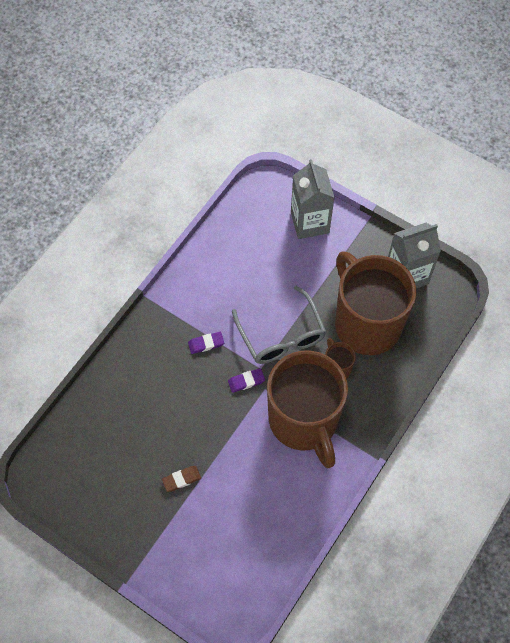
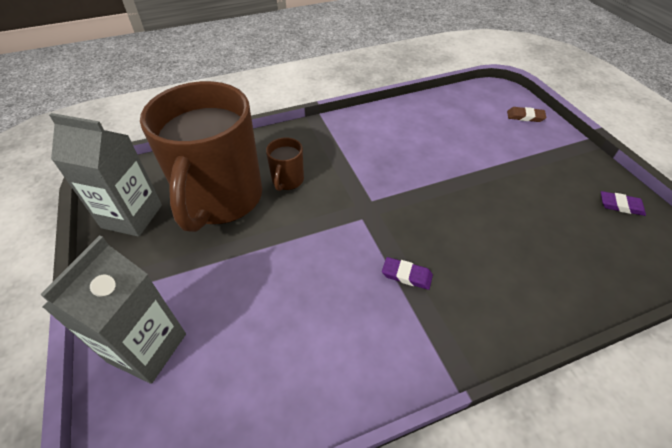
camera: 145 degrees left, 15 degrees down
brown eraser [162,466,201,492] -> brown eraser moved to [507,107,547,122]
purple eraser [228,368,265,393] -> purple eraser moved to [601,191,646,216]
grey glasses [232,286,326,364] -> none
brown mug [267,351,348,468] -> none

